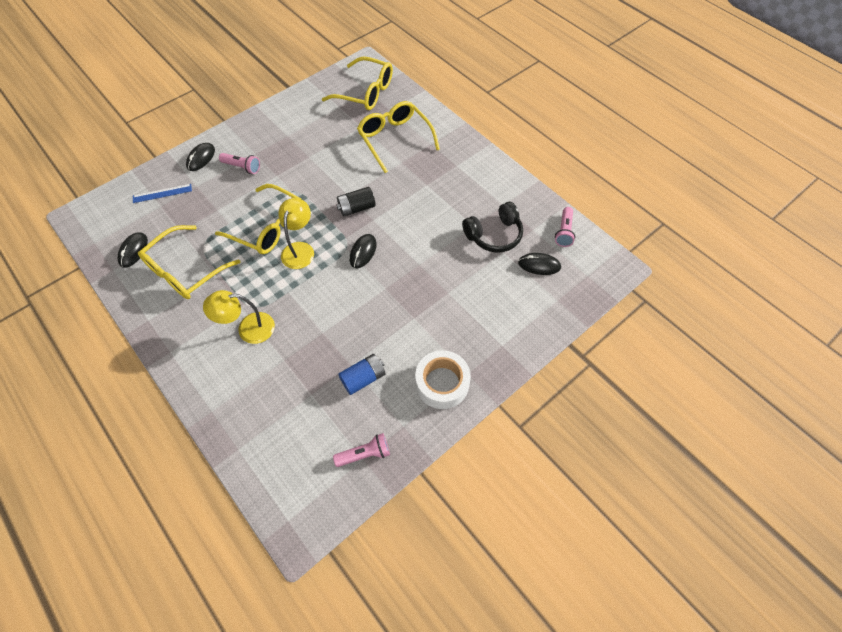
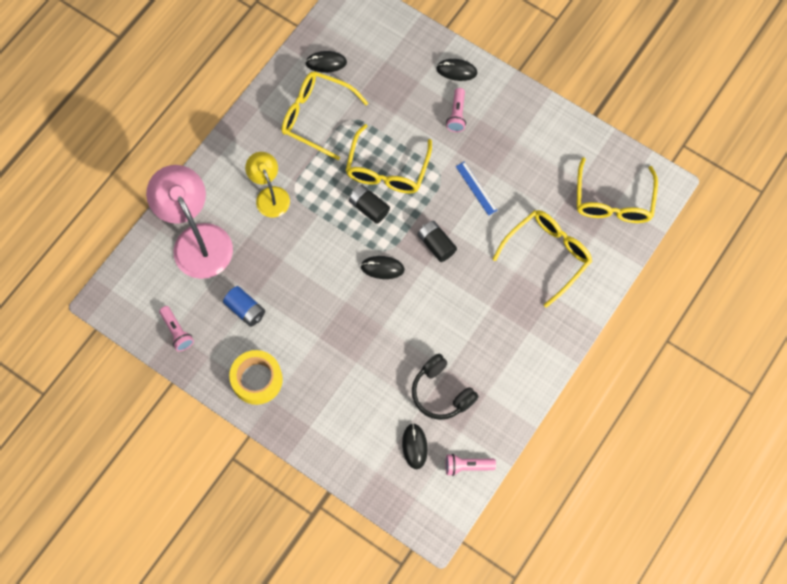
camera: 75 degrees right, 10 degrees up
blue ruler [133,184,192,203] -> blue ruler moved to [455,161,498,216]
yellow lamp [278,198,314,269] -> black battery [349,185,390,224]
white tape [415,350,471,409] -> yellow tape [229,350,283,405]
none -> pink lamp [146,165,233,279]

